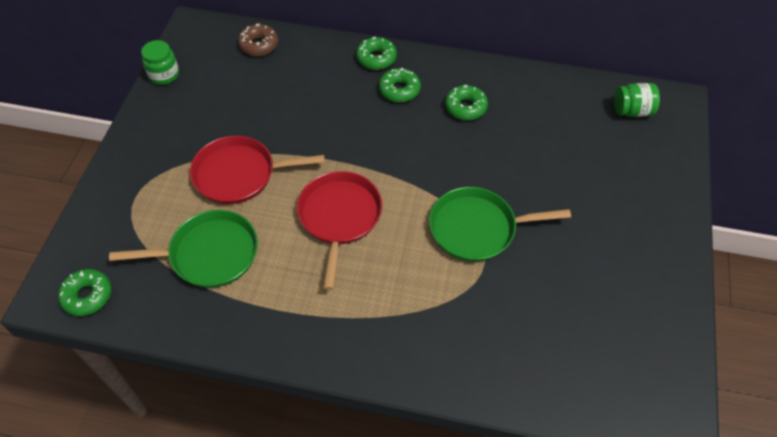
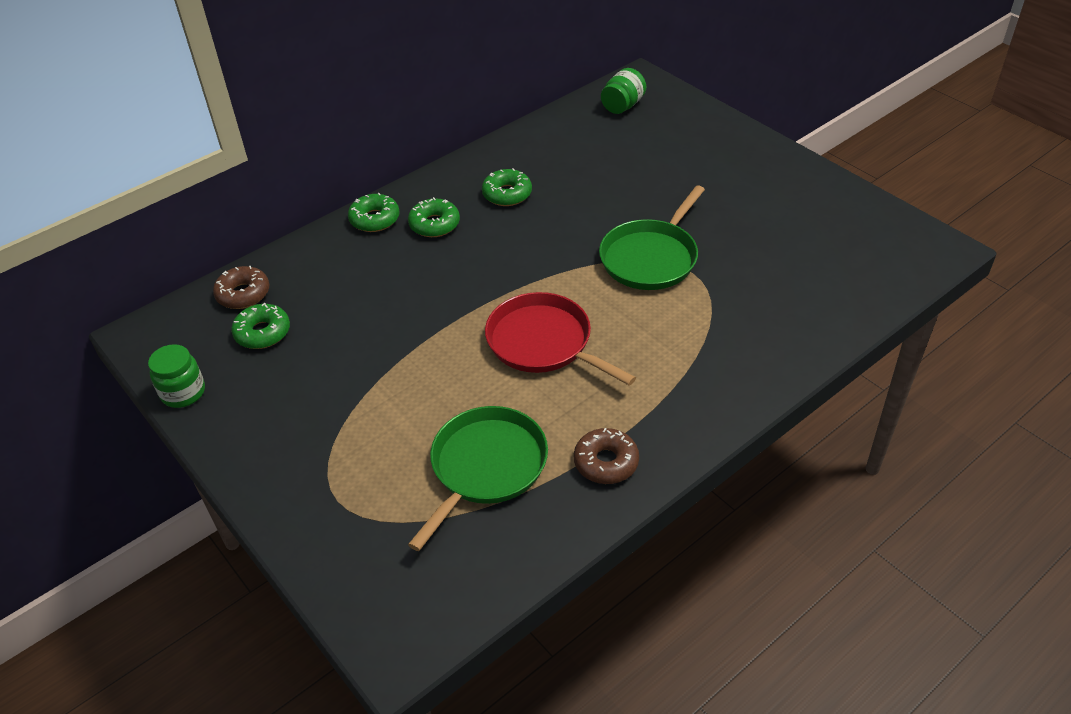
camera: 50 degrees left, 10 degrees down
green donut [58,269,111,316] -> green donut moved to [231,303,290,349]
red pan [190,136,325,204] -> none
none -> brown donut [574,428,639,484]

